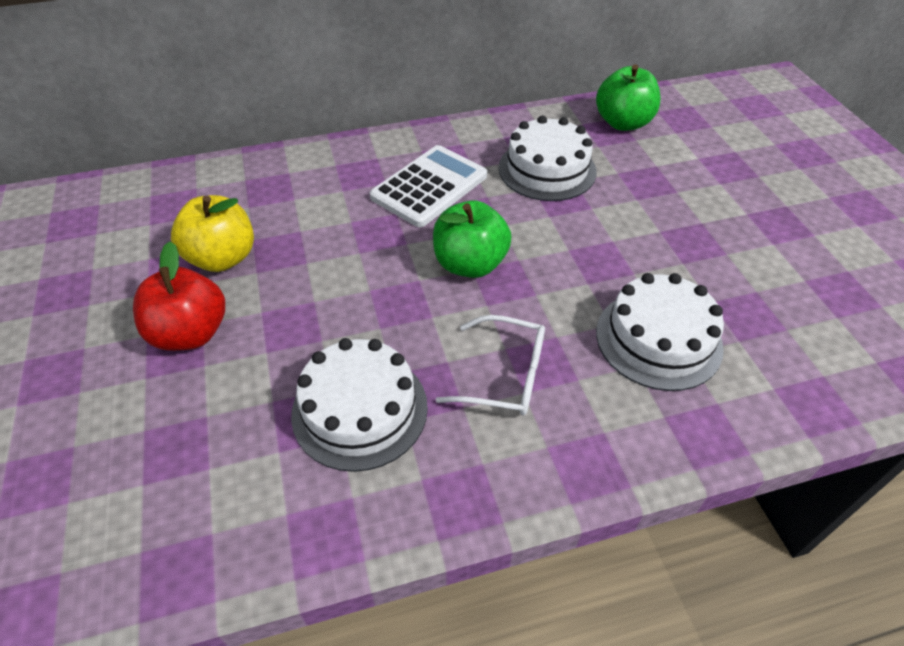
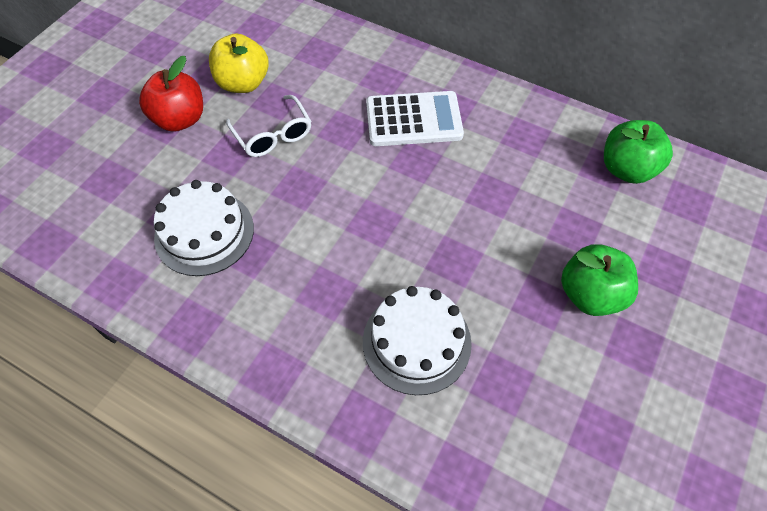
camera: 45 degrees right, 10 degrees up
green apple [433,200,511,278] -> green apple moved to [561,244,638,316]
white glasses [436,315,545,415] -> white glasses moved to [226,95,311,157]
white cake [499,116,597,201] -> none

